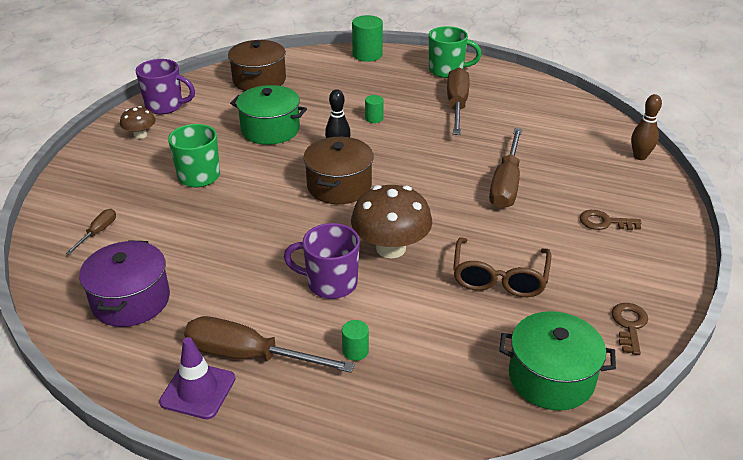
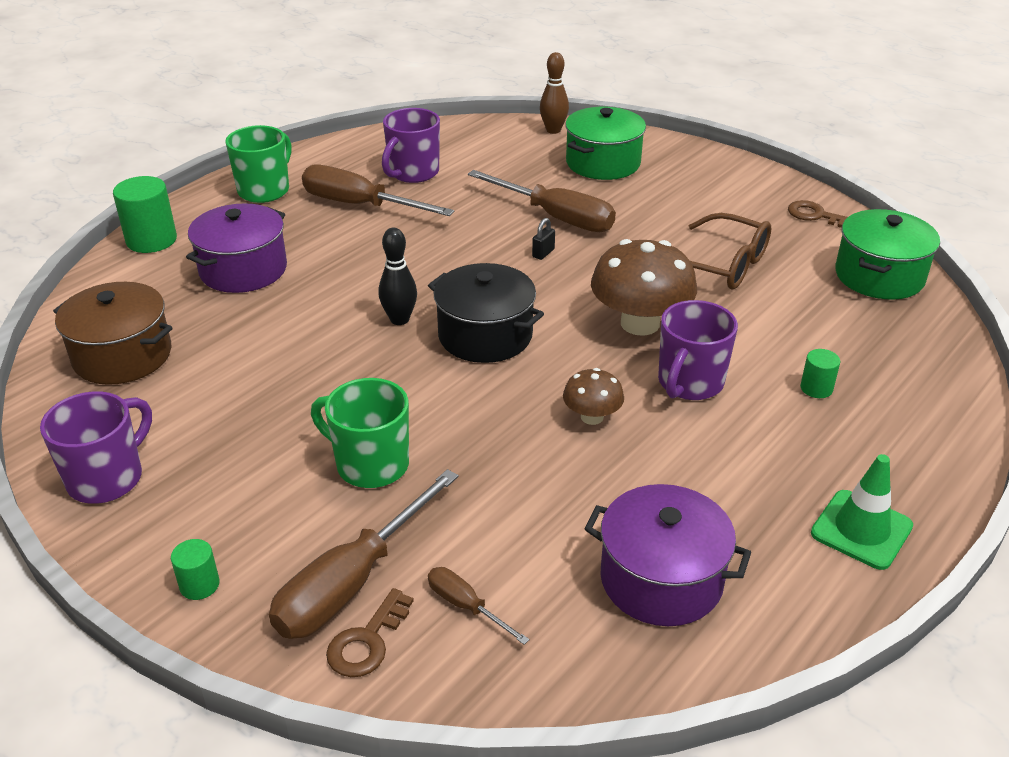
camera: 70 degrees left, 0 degrees up
brown mushroom [120,106,156,139] -> brown mushroom moved to [563,368,624,425]
purple traffic cone [159,337,235,419] -> green traffic cone [811,454,913,570]
brown screwdriver [184,316,355,373] -> brown screwdriver moved to [269,469,459,639]
green pot [230,85,307,145] -> green pot moved to [565,107,646,180]
brown pot [303,137,374,204] -> black pot [428,263,544,363]
green cylinder [365,95,384,123] -> green cylinder moved to [171,539,220,600]
brown key [580,210,642,230] -> brown key moved to [326,588,414,677]
none -> purple pot [186,203,287,293]
none -> purple mug [382,108,440,183]
none -> black padlock [532,218,555,260]

